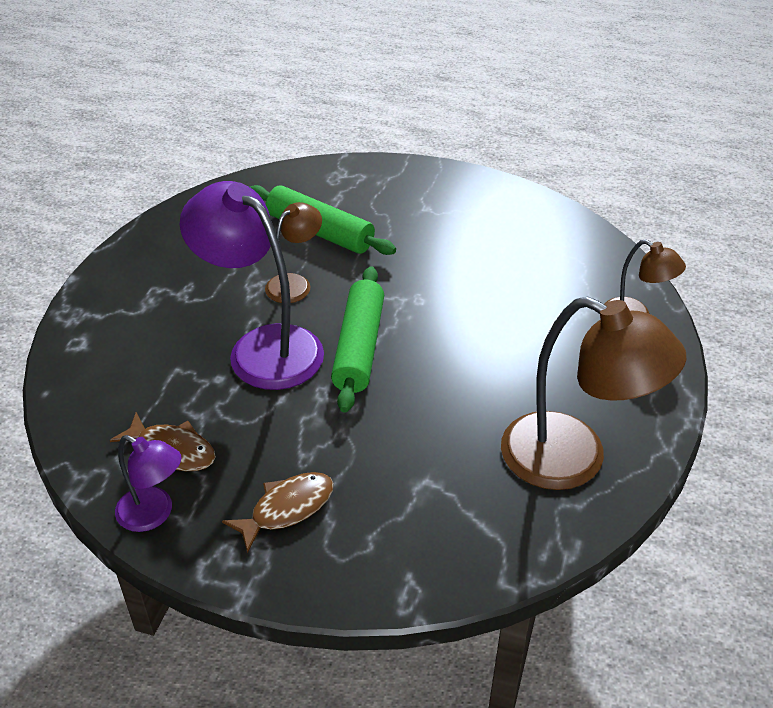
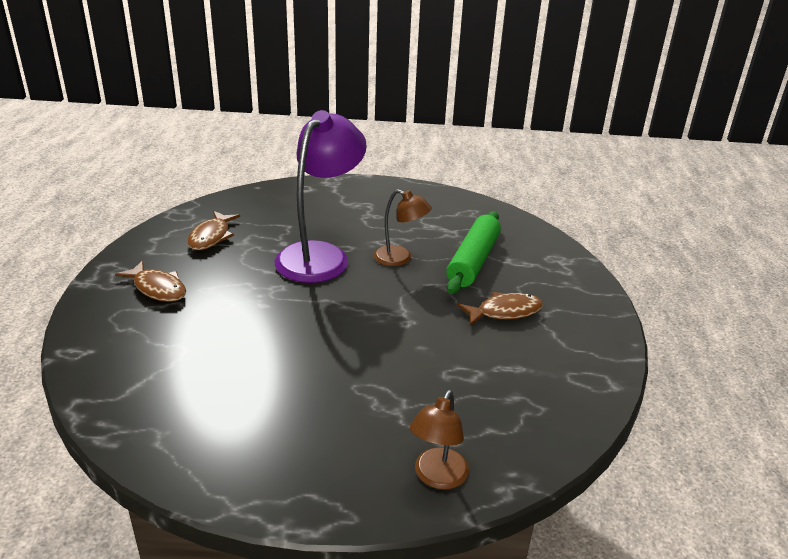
camera: 75 degrees right, 10 degrees down
purple lamp [115,435,181,532] -> none
green rolling pin [331,266,384,413] -> none
brown lamp [501,297,686,490] -> none
none -> brown fish [458,292,543,326]

